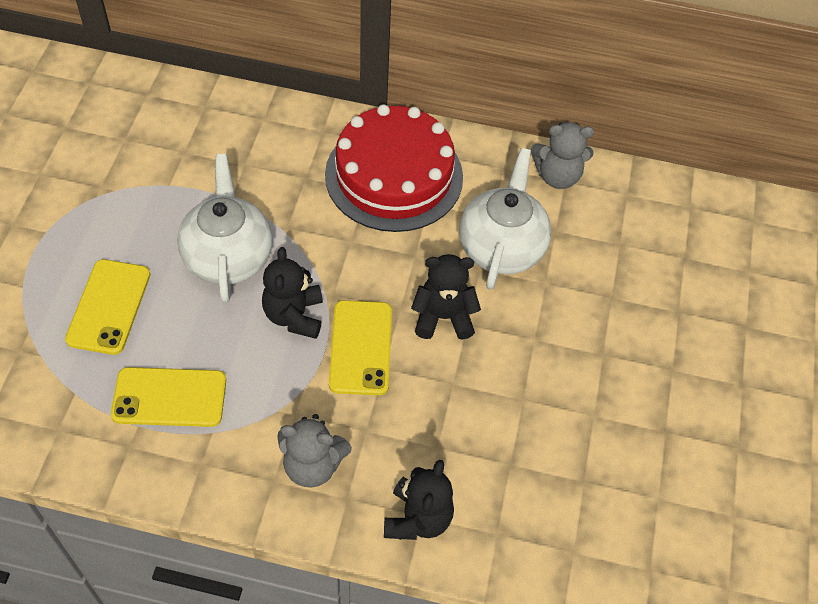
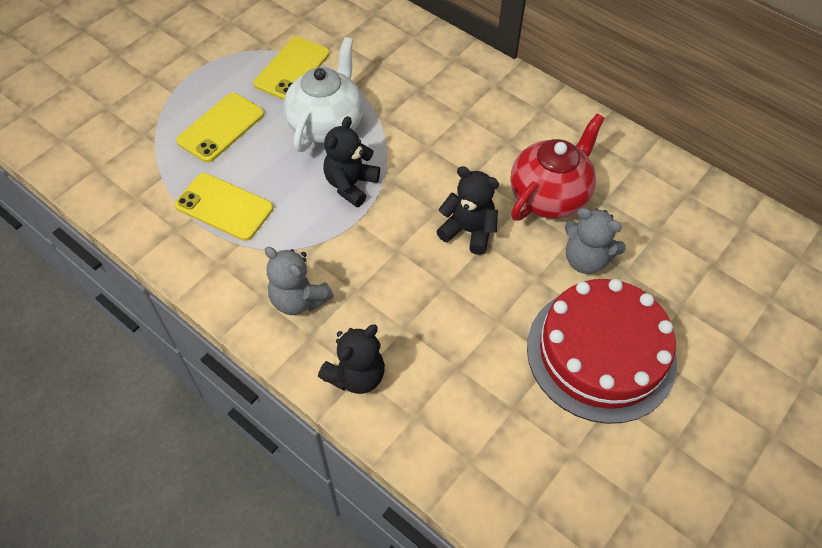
camera: 30 degrees right, 0 degrees up
red cake [325,104,463,232] -> red cake moved to [527,279,677,424]
yellow phone [329,300,392,395] -> yellow phone moved to [253,37,330,100]
white teapot [459,148,551,290] -> red teapot [510,113,605,221]
grey teddy bear [531,122,594,189] -> grey teddy bear moved to [565,208,626,274]

